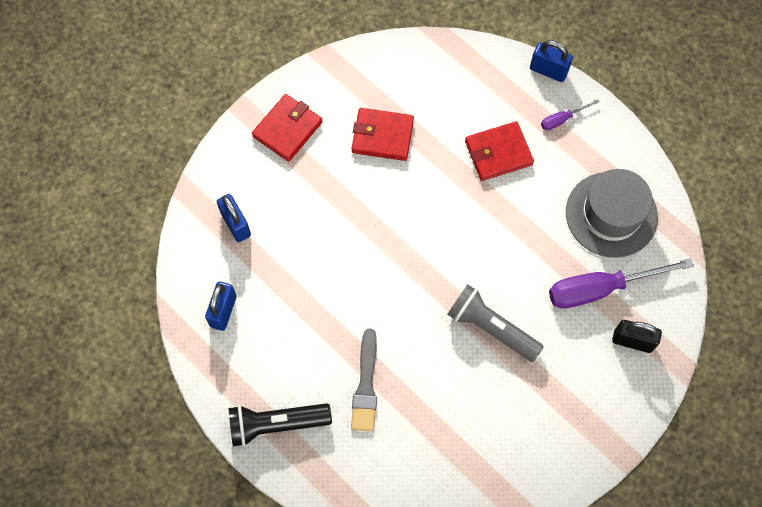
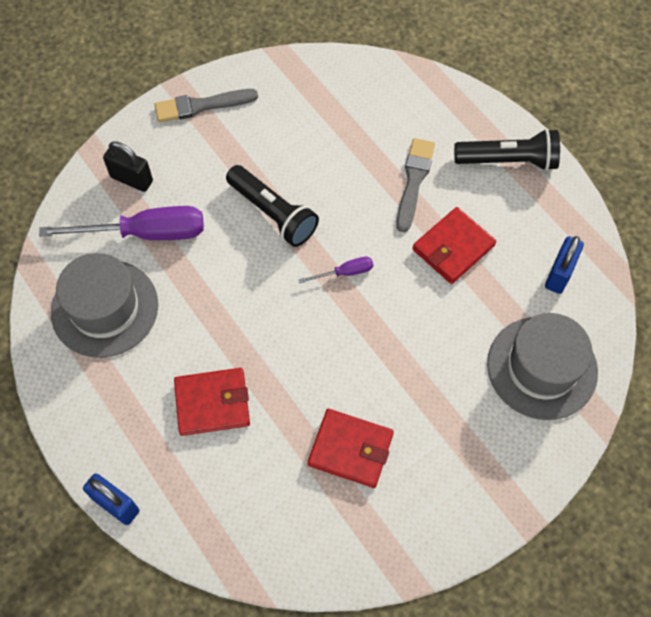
camera: 170 degrees left, 5 degrees down
blue padlock [217,194,251,242] -> grey hat [487,313,598,420]
red wallet [252,94,323,162] -> red wallet moved to [412,207,496,284]
grey flashlight [447,284,544,362] -> black flashlight [226,165,319,247]
purple screwdriver [541,99,599,130] -> purple screwdriver moved to [299,257,373,283]
none -> grey brush [155,89,258,122]

